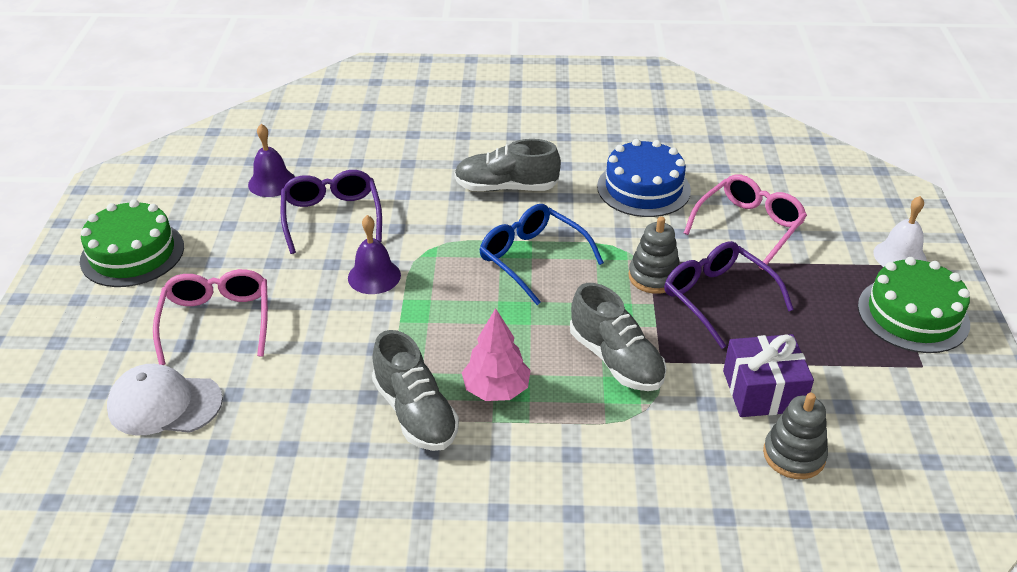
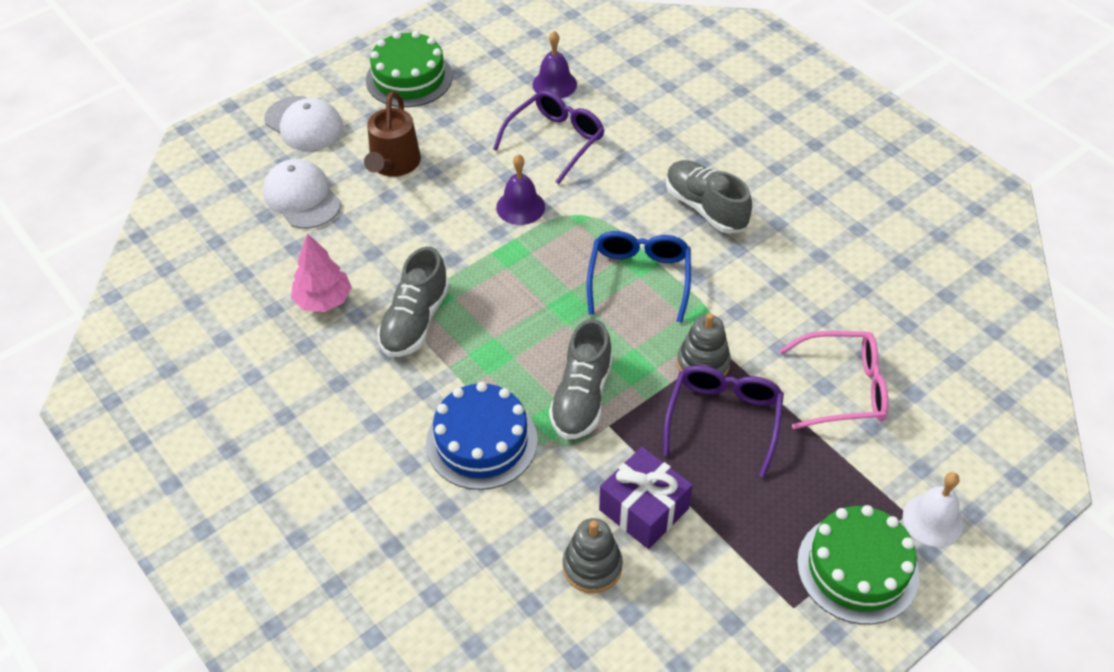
camera: 50 degrees right, 10 degrees up
pink glasses [153,269,268,365] -> brown watering can [364,91,421,177]
pink tree [462,308,531,401] -> pink tree moved to [291,233,352,312]
blue cake [597,139,691,217] -> blue cake moved to [426,382,538,490]
none -> white cap [264,96,343,151]

